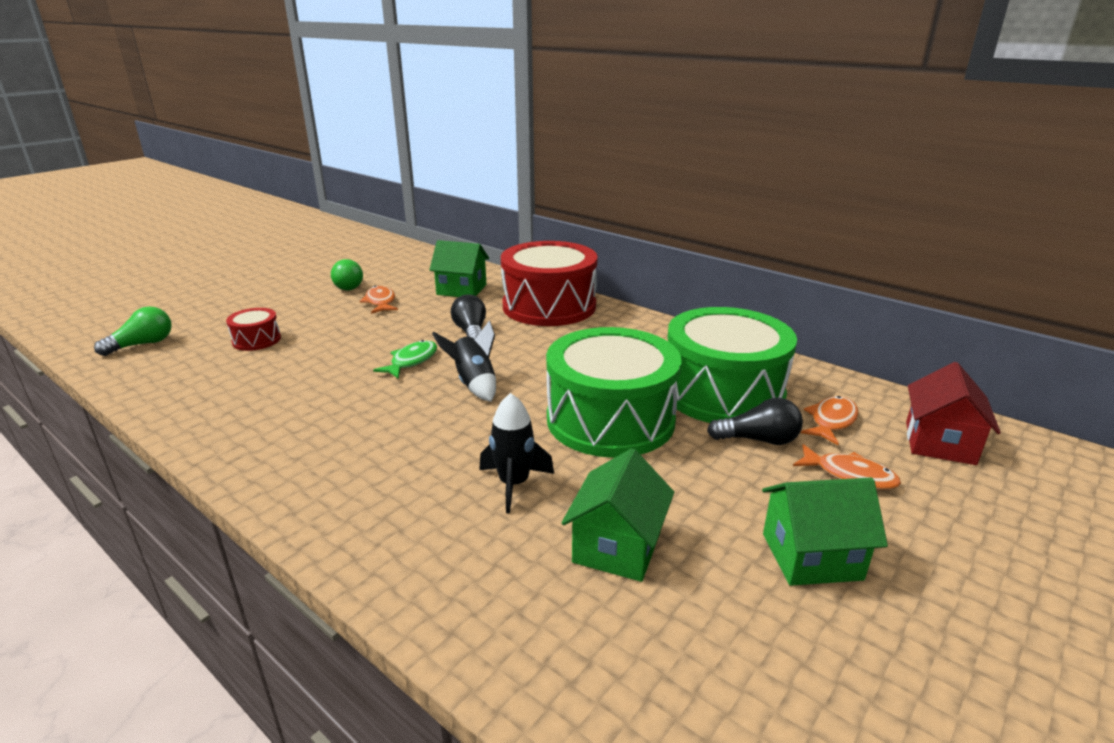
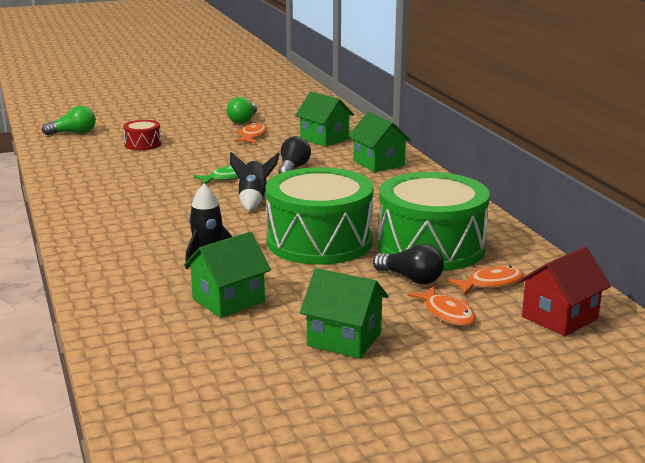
camera: 30 degrees right, 5 degrees down
red drum [501,241,598,326] -> green house [349,112,411,172]

